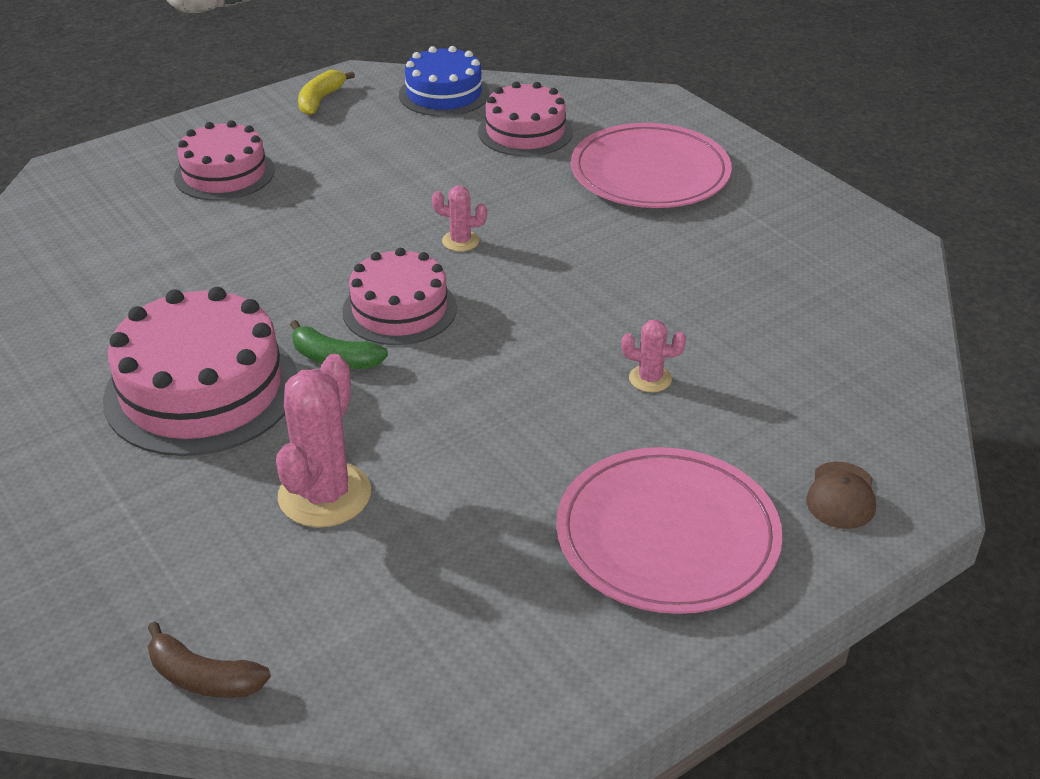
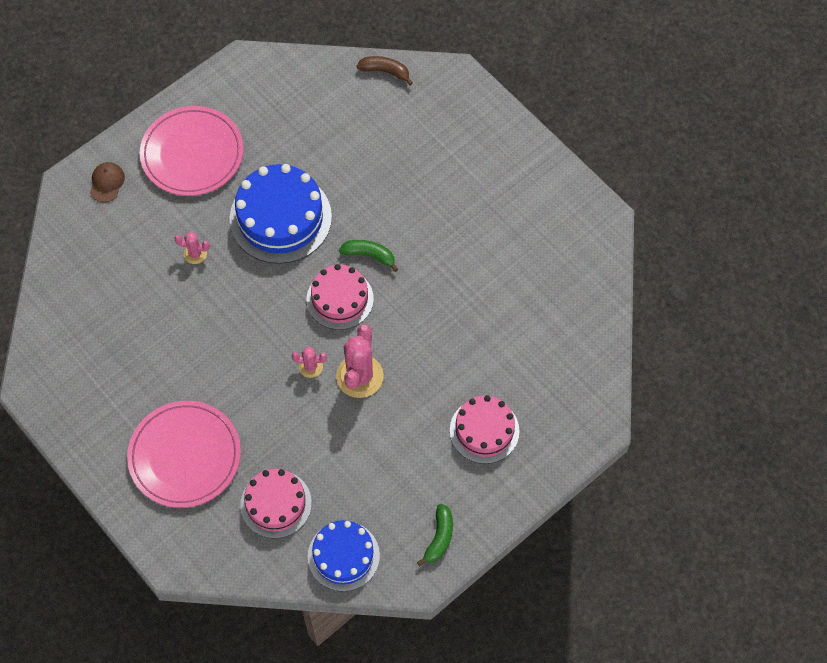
camera: 175 degrees right, 25 degrees up
pink cake [103,287,297,456] -> none
pink cactus [276,354,371,528] -> pink cactus moved to [336,324,384,398]
yellow banana [298,70,355,115] -> green banana [417,504,453,566]
none -> blue cake [229,164,332,264]

